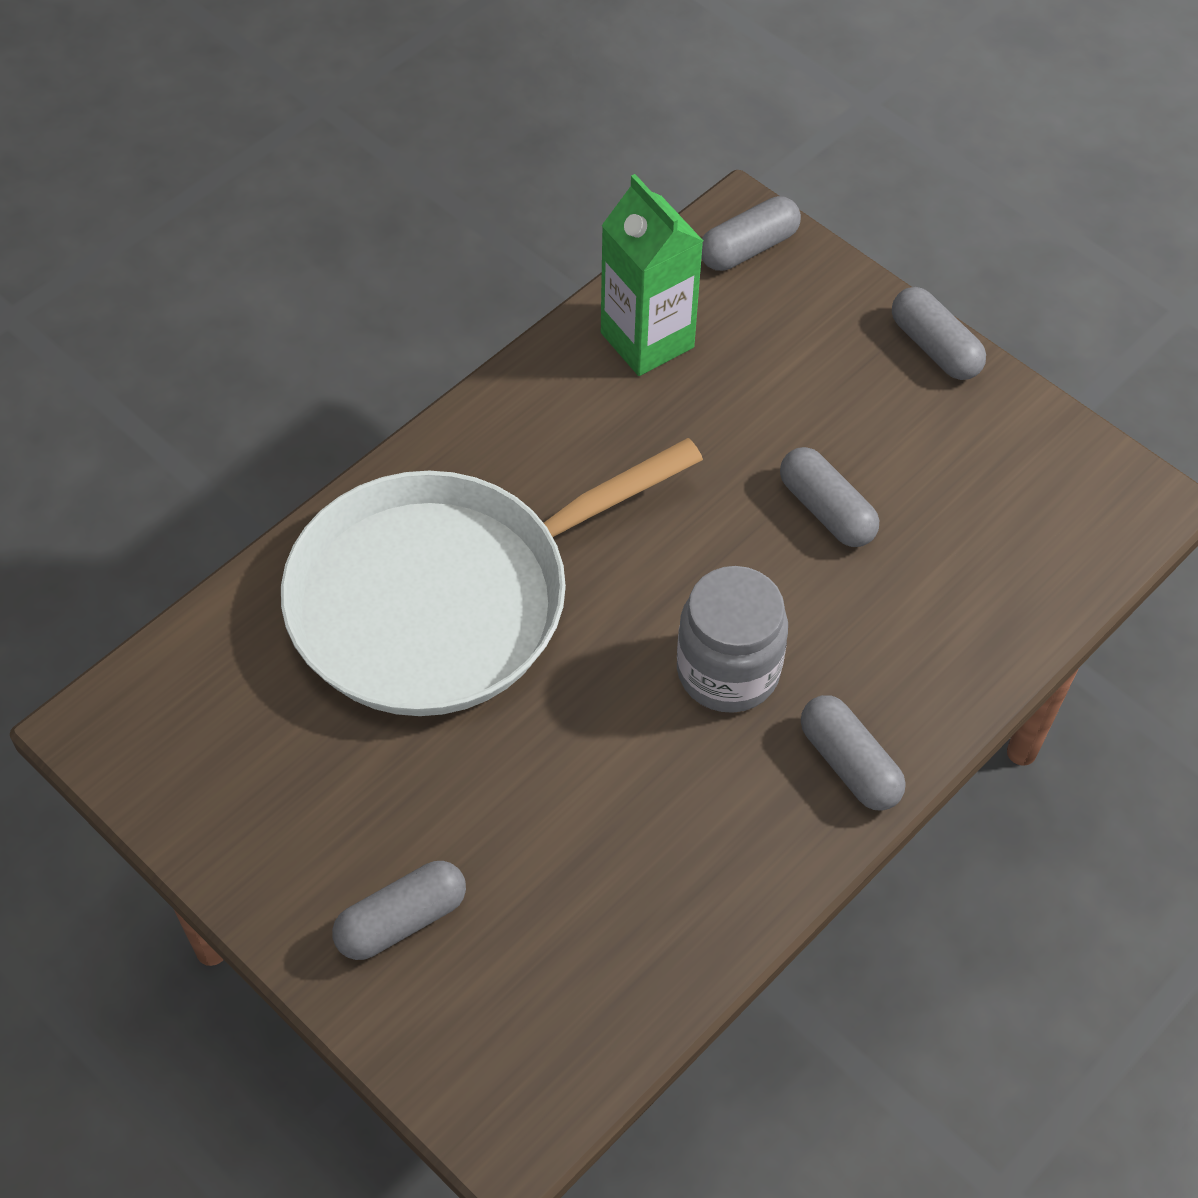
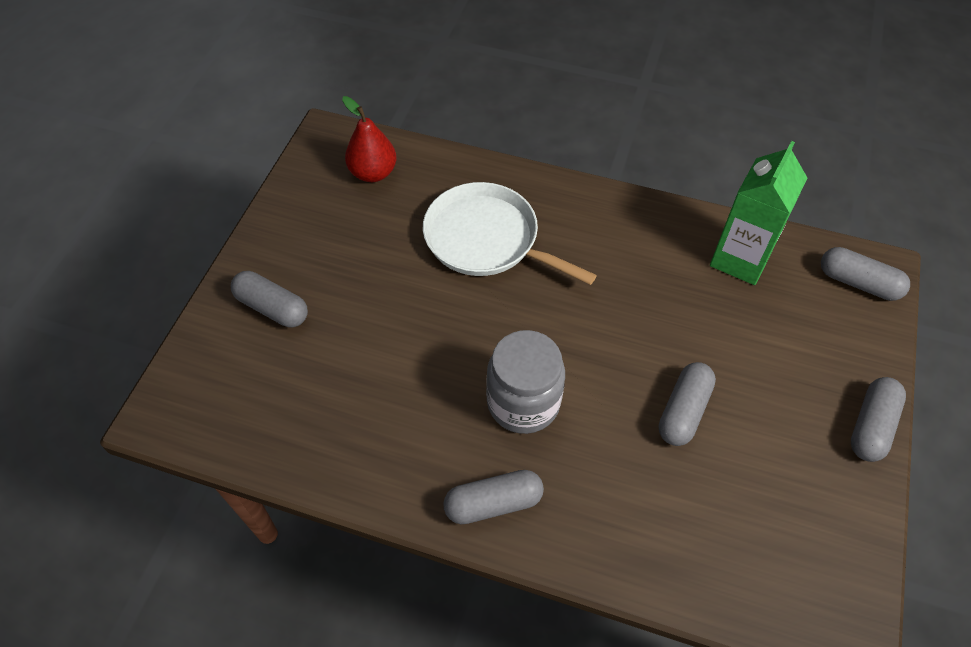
camera: 65 degrees right, 0 degrees up
white pan [281,438,703,716] -> white pan [423,182,597,285], size x0.64
grey capsule [801,695,906,811] -> grey capsule turned 45 degrees clockwise [443,470,544,524]
none -> red pear [342,96,396,182]

